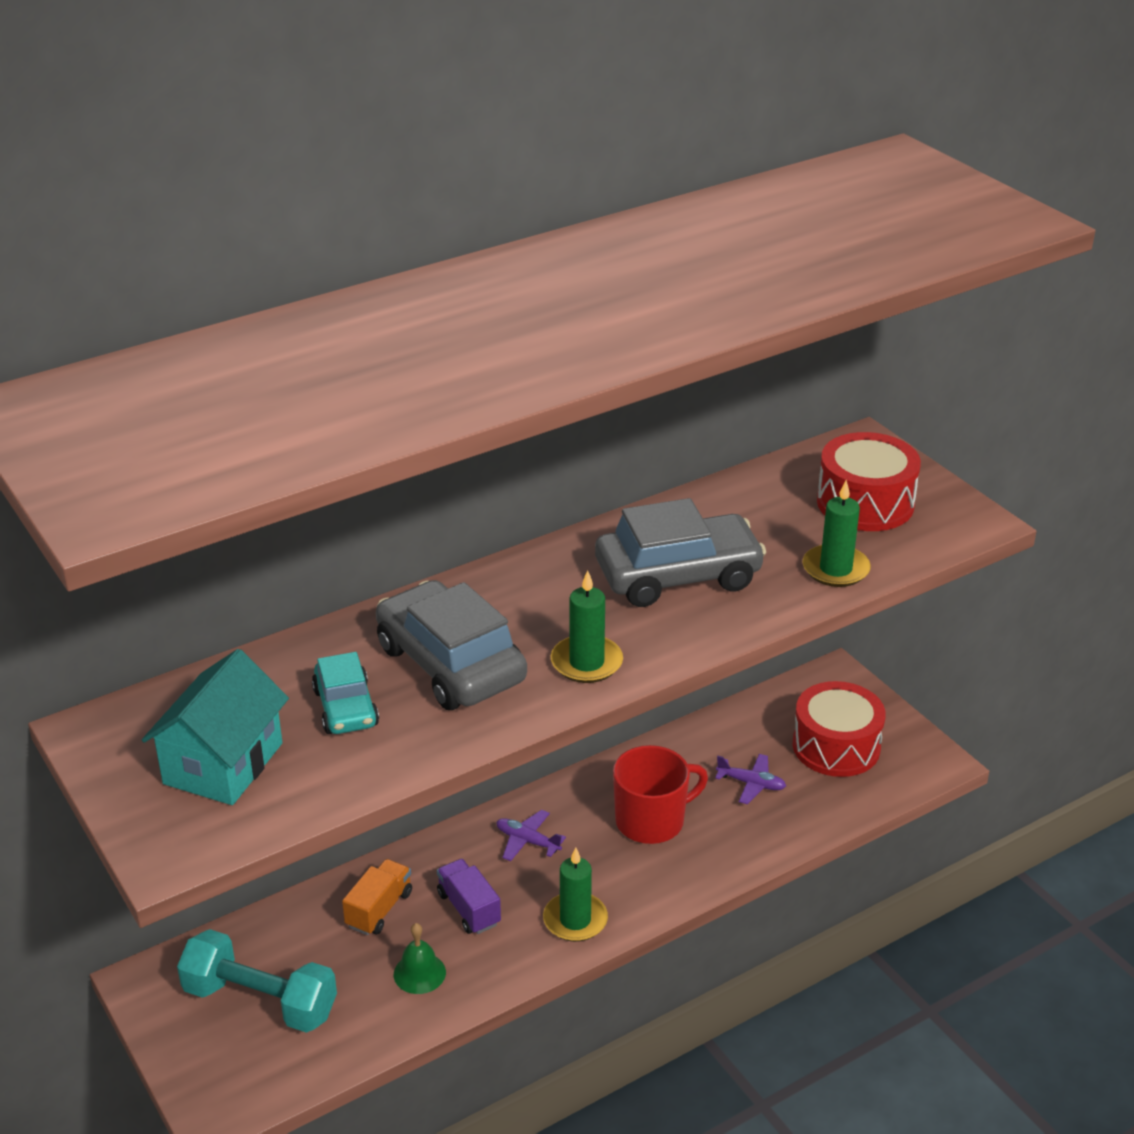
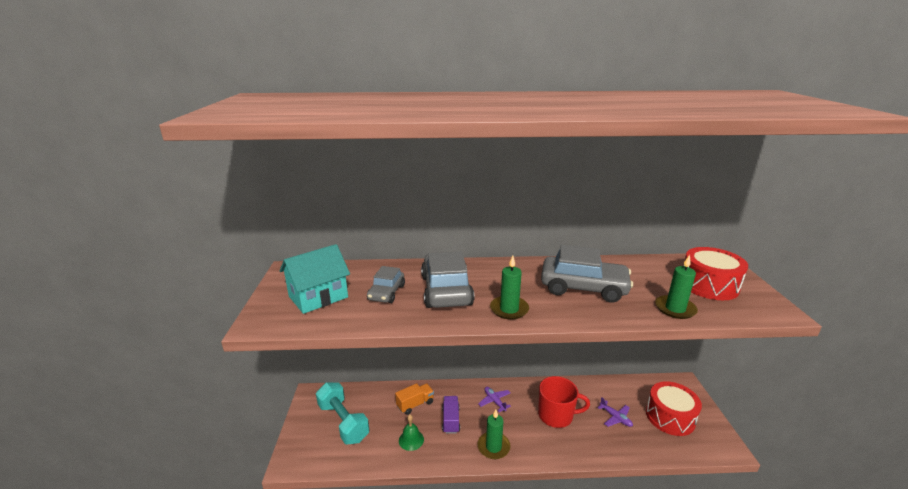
camera: 30 degrees right, 10 degrees down
turquoise car [312,652,379,734] -> grey car [367,266,405,303]

